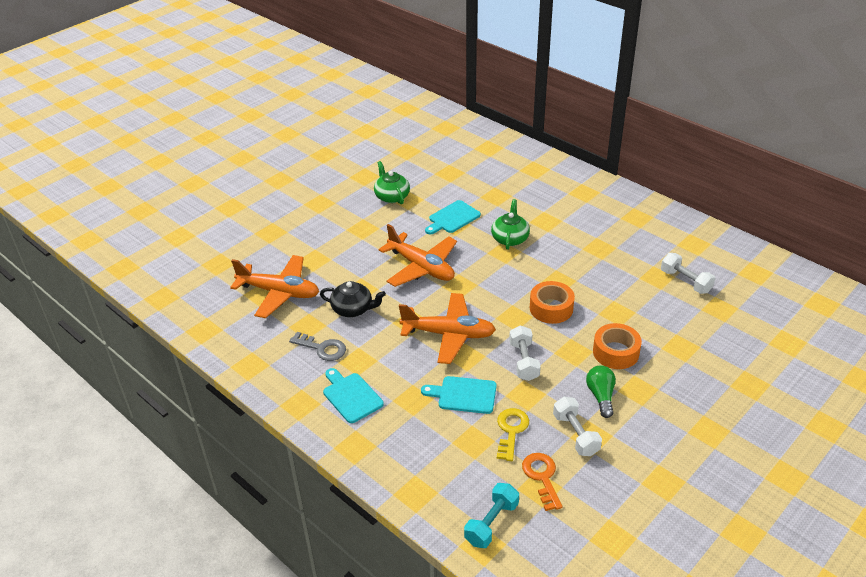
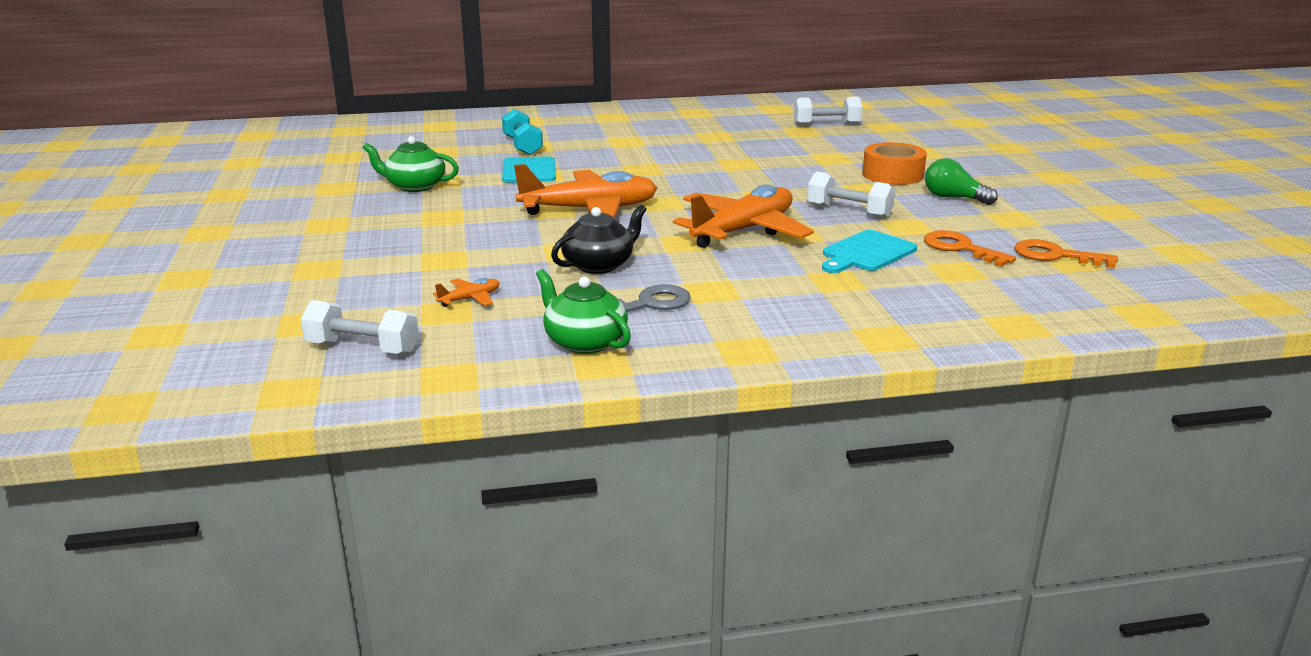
camera: 55 degrees left, 15 degrees down
orange plane [230,255,319,318] -> orange plane [433,278,499,307], size x0.41
turquoise cutting board [323,368,384,423] -> none
turquoise dumbbell [464,483,519,548] -> turquoise dumbbell moved to [502,109,543,155]
green teapot [491,199,530,250] -> green teapot moved to [536,269,631,354]
yellow key [497,408,529,461] -> orange key [924,230,1016,267]
orange tape [530,281,575,324] -> none
white dumbbell [553,397,602,456] -> white dumbbell moved to [301,300,419,355]

